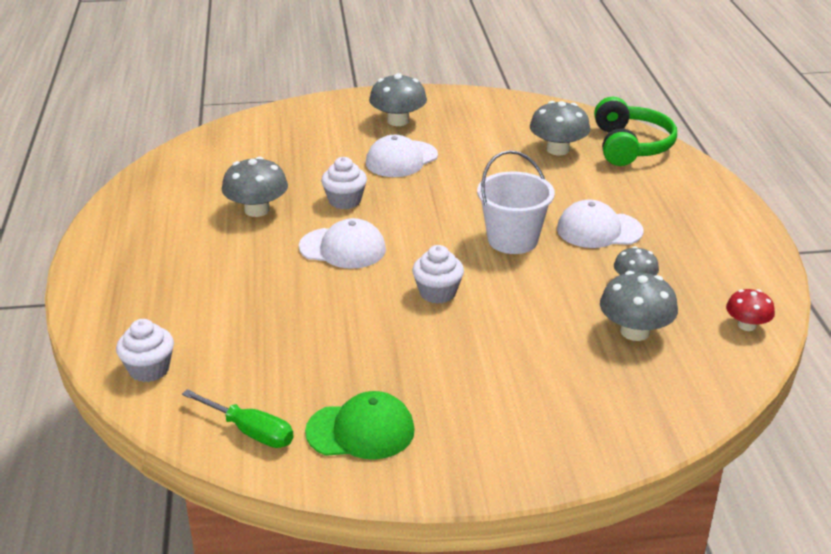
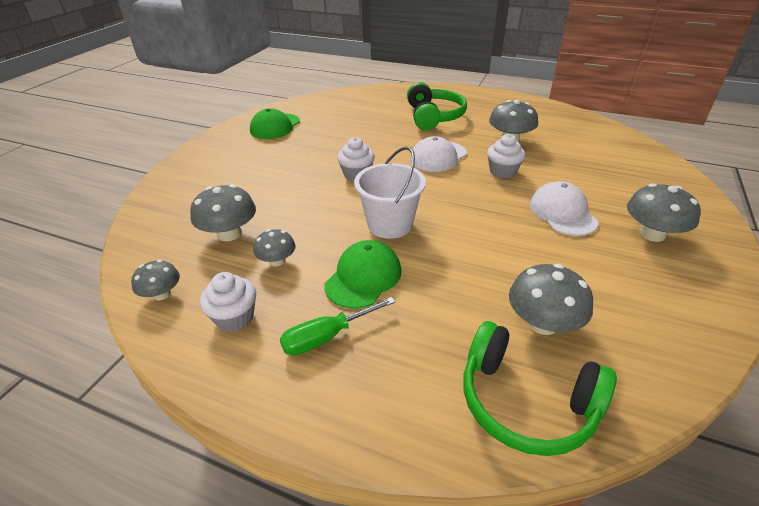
camera: 120 degrees right, 5 degrees up
white cupcake [116,319,174,382] -> white cupcake moved to [200,272,256,332]
green screwdriver [182,389,294,448] -> green screwdriver moved to [280,297,396,356]
white cap [557,199,643,248] -> green cap [324,240,402,309]
red mushroom [726,289,775,331] -> grey mushroom [131,260,180,301]
none -> green headphones [407,82,467,130]

